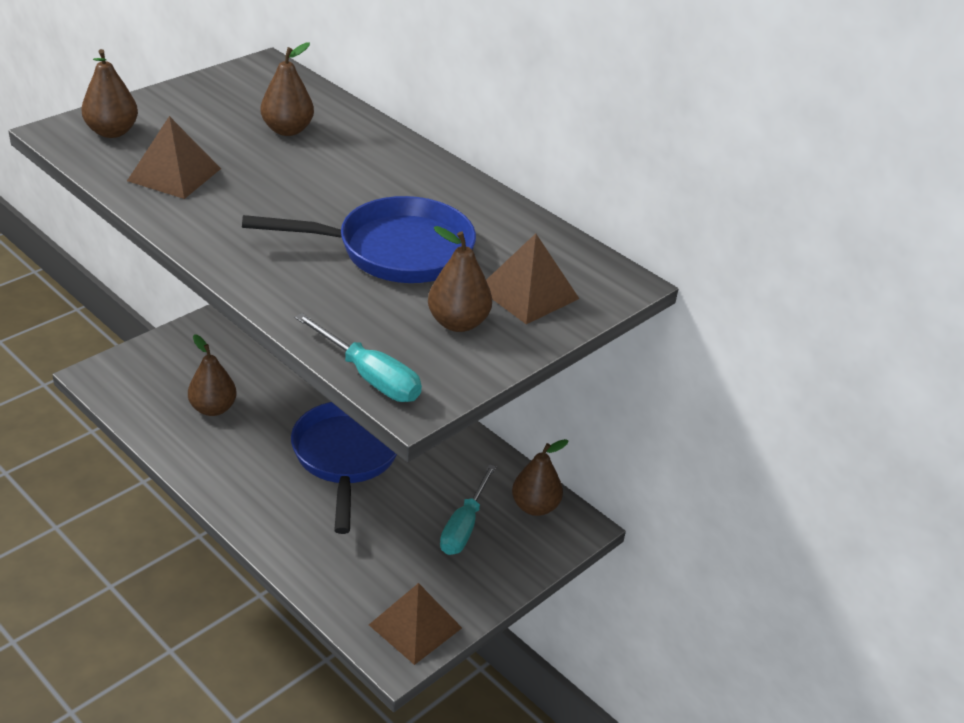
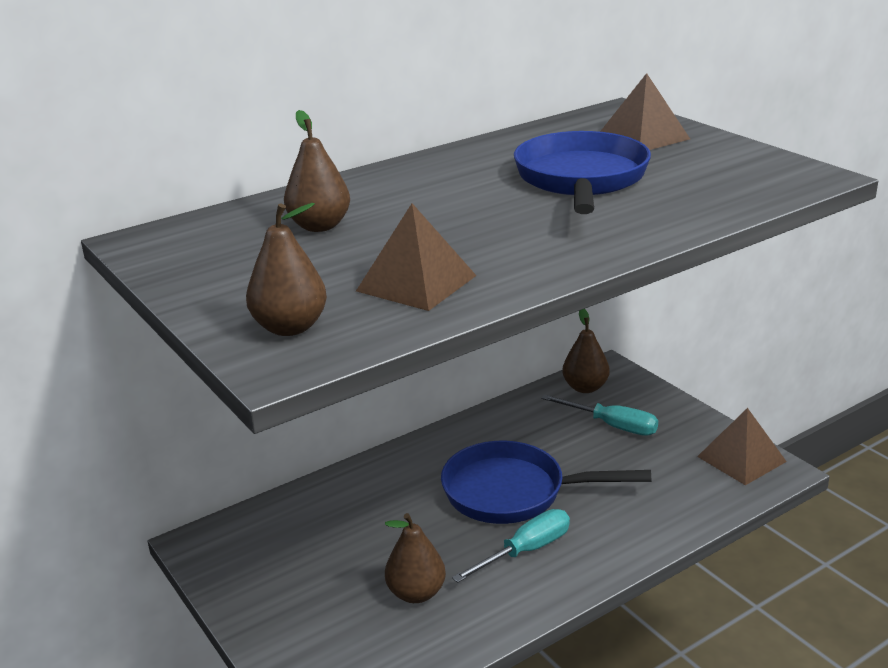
camera: 75 degrees left, 10 degrees down
turquoise screwdriver [295,313,422,402] -> turquoise screwdriver moved to [452,509,570,583]
brown pear [428,226,492,332] -> none

